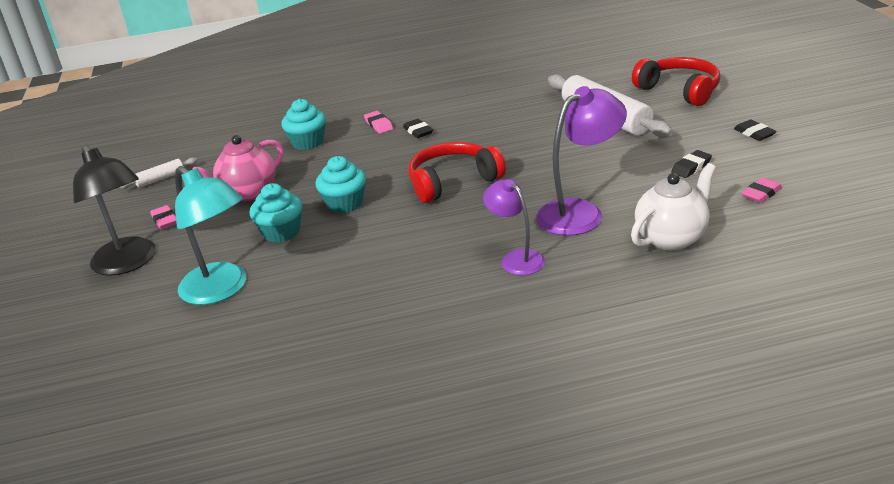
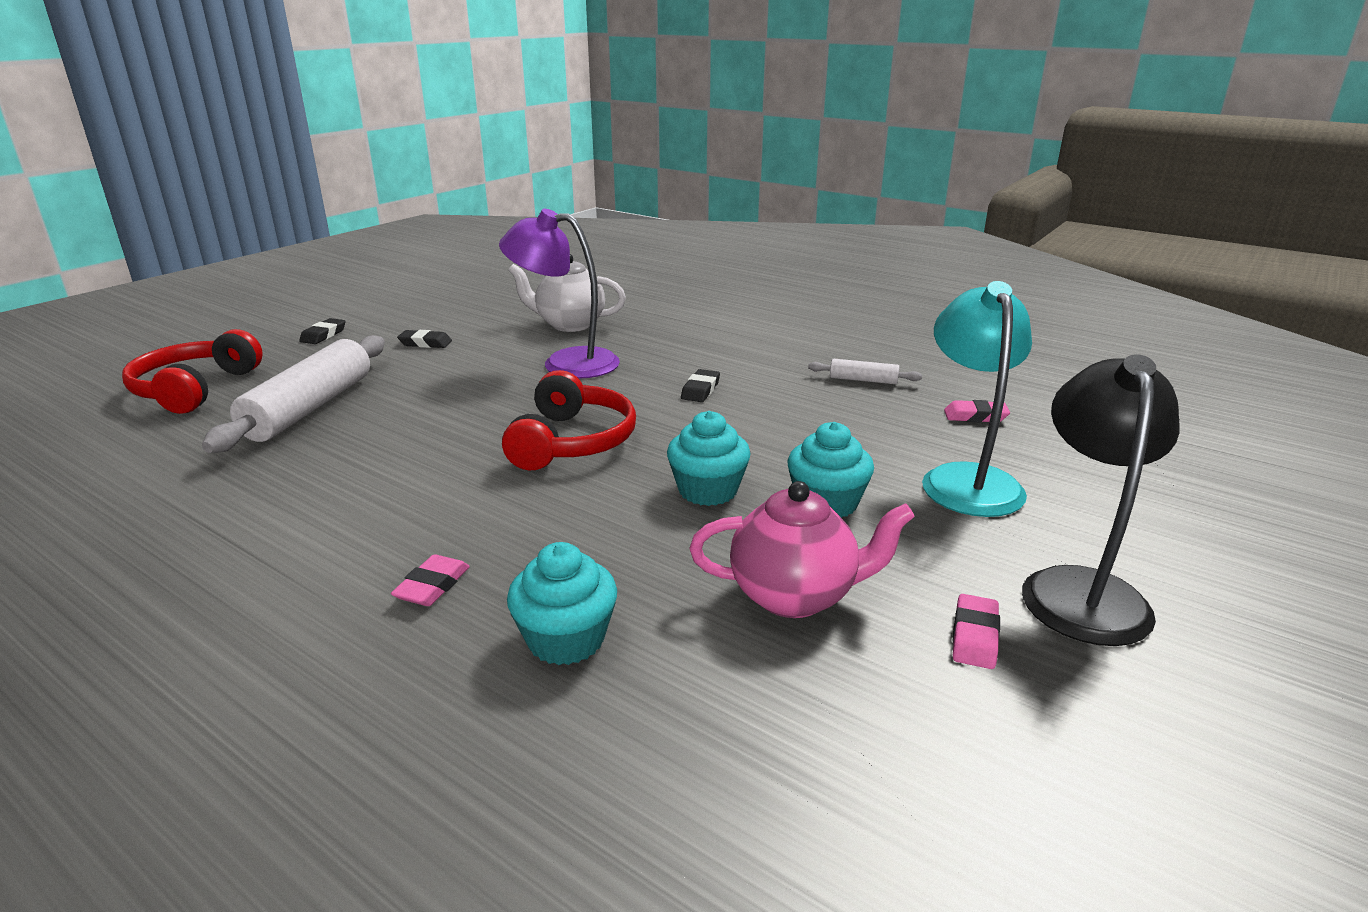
camera: 135 degrees left, 5 degrees down
white rolling pin [119,157,198,189] -> white rolling pin moved to [808,359,922,384]
black eraser [403,119,433,138] -> black eraser moved to [681,369,720,402]
red headphones [408,142,506,203] -> red headphones turned 105 degrees counterclockwise [502,370,636,470]
purple lamp [483,179,545,275] -> none
pink eraser [742,178,782,203] -> pink eraser moved to [944,400,1010,422]

